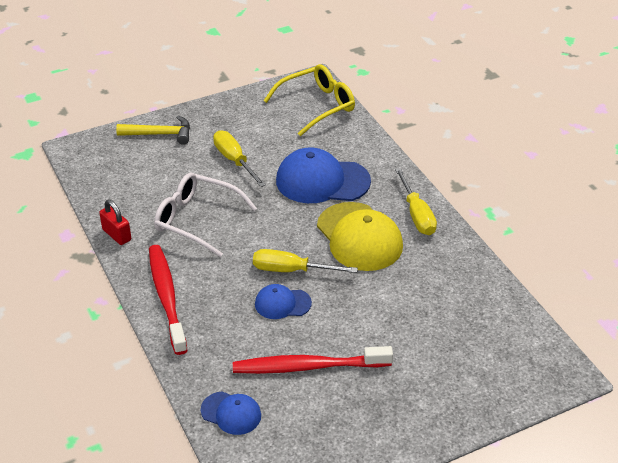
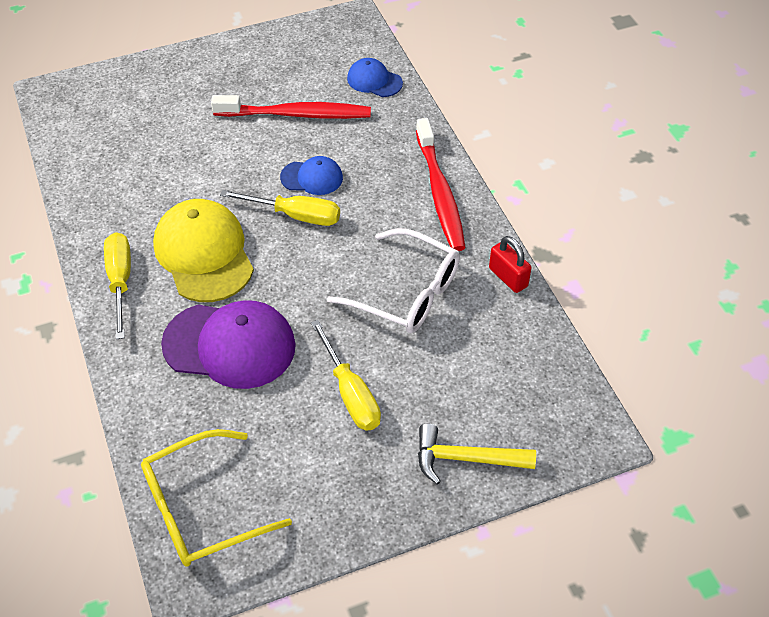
camera: 175 degrees left, 10 degrees up
blue cap [276,148,371,203] -> purple cap [161,300,296,389]

